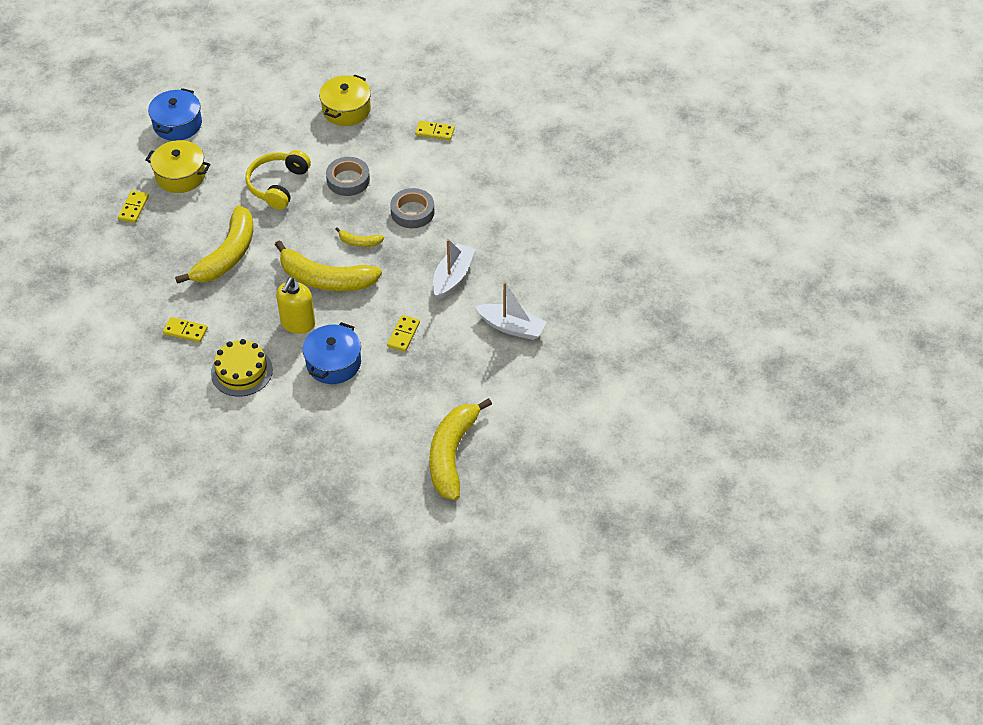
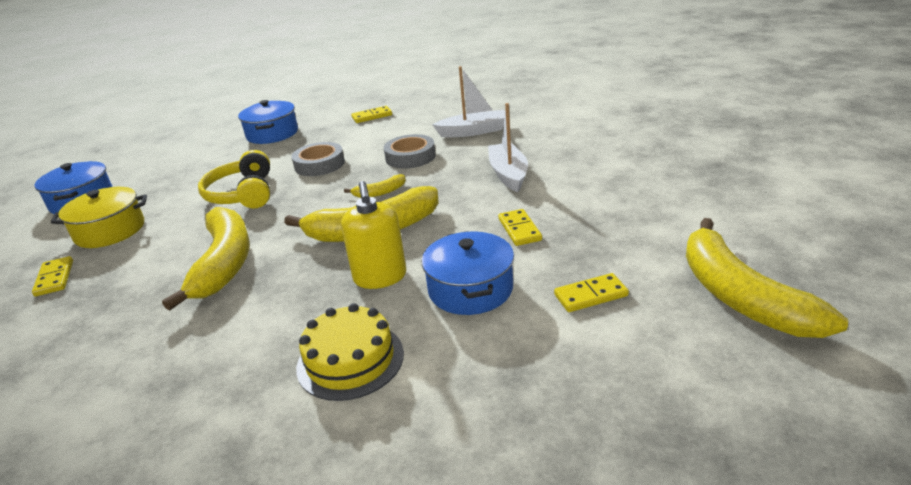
camera: 30 degrees left, 20 degrees down
yellow domino [163,317,208,343] -> yellow domino moved to [554,273,629,312]
yellow pot [319,75,371,126] -> blue pot [238,100,298,144]
white boat [475,282,547,340] -> white boat moved to [432,66,505,137]

